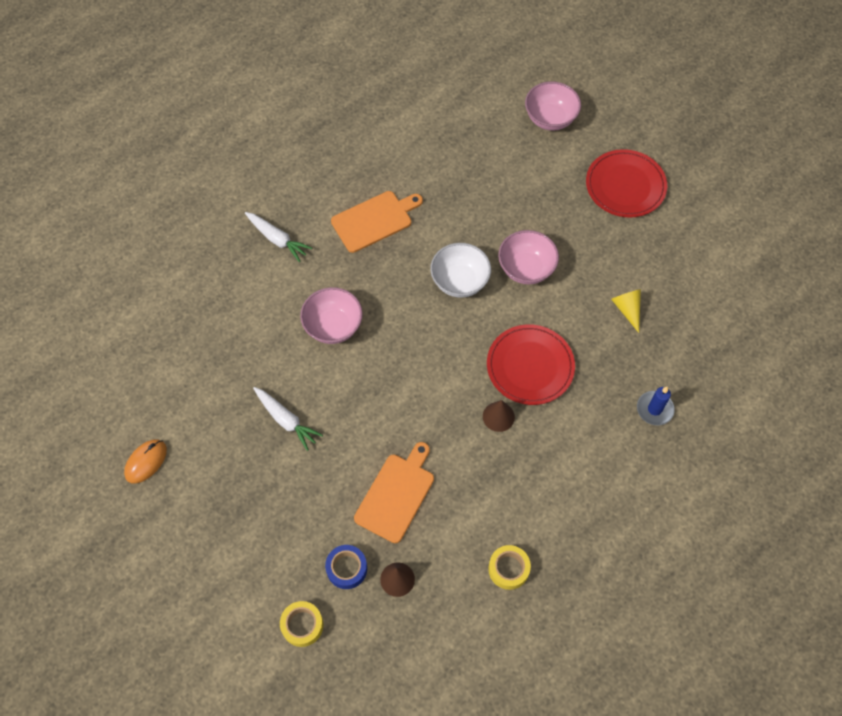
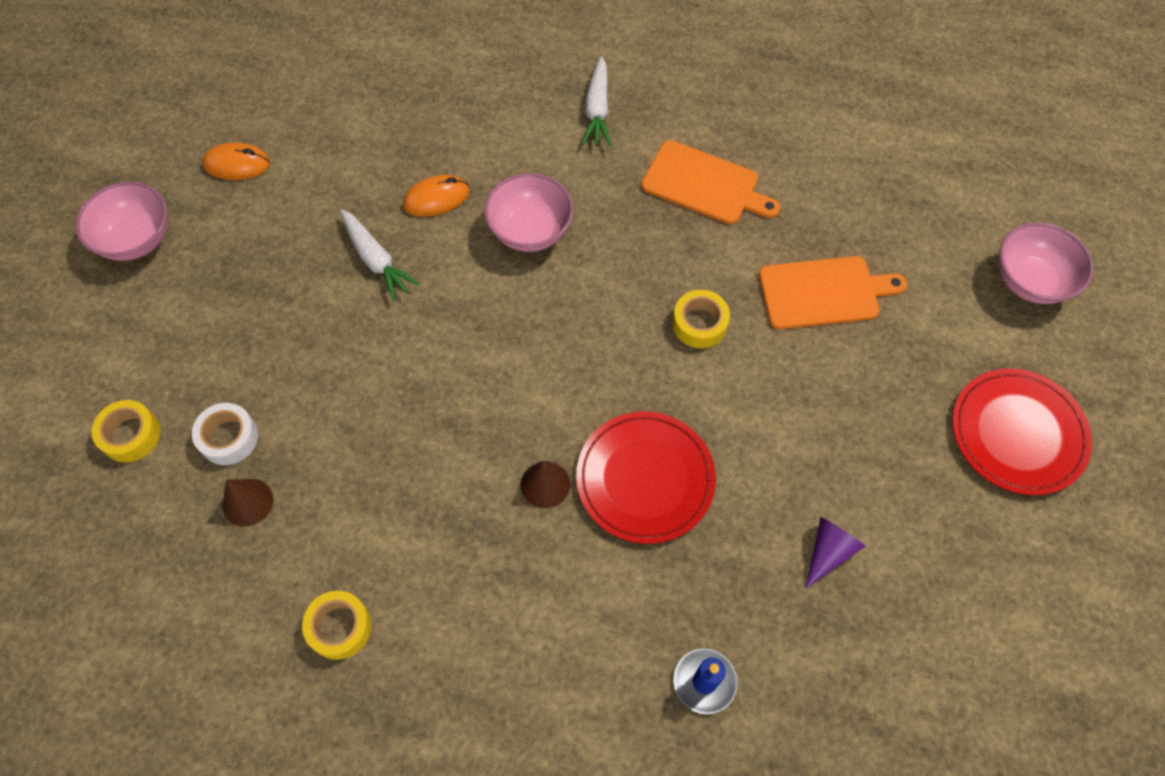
camera: 55 degrees right, 0 degrees up
white carrot [253,387,323,451] -> white carrot turned 45 degrees counterclockwise [340,210,419,301]
blue tape [325,545,367,589] -> white tape [192,403,258,465]
orange cutting board [354,442,434,543] -> orange cutting board moved to [759,256,907,329]
white bowl [430,243,491,298] -> yellow tape [673,290,730,348]
pink bowl [498,230,559,284] -> pink bowl moved to [75,181,167,261]
yellow cone [611,289,641,333] -> purple cone [805,517,866,589]
none -> orange mouse [403,175,470,217]

